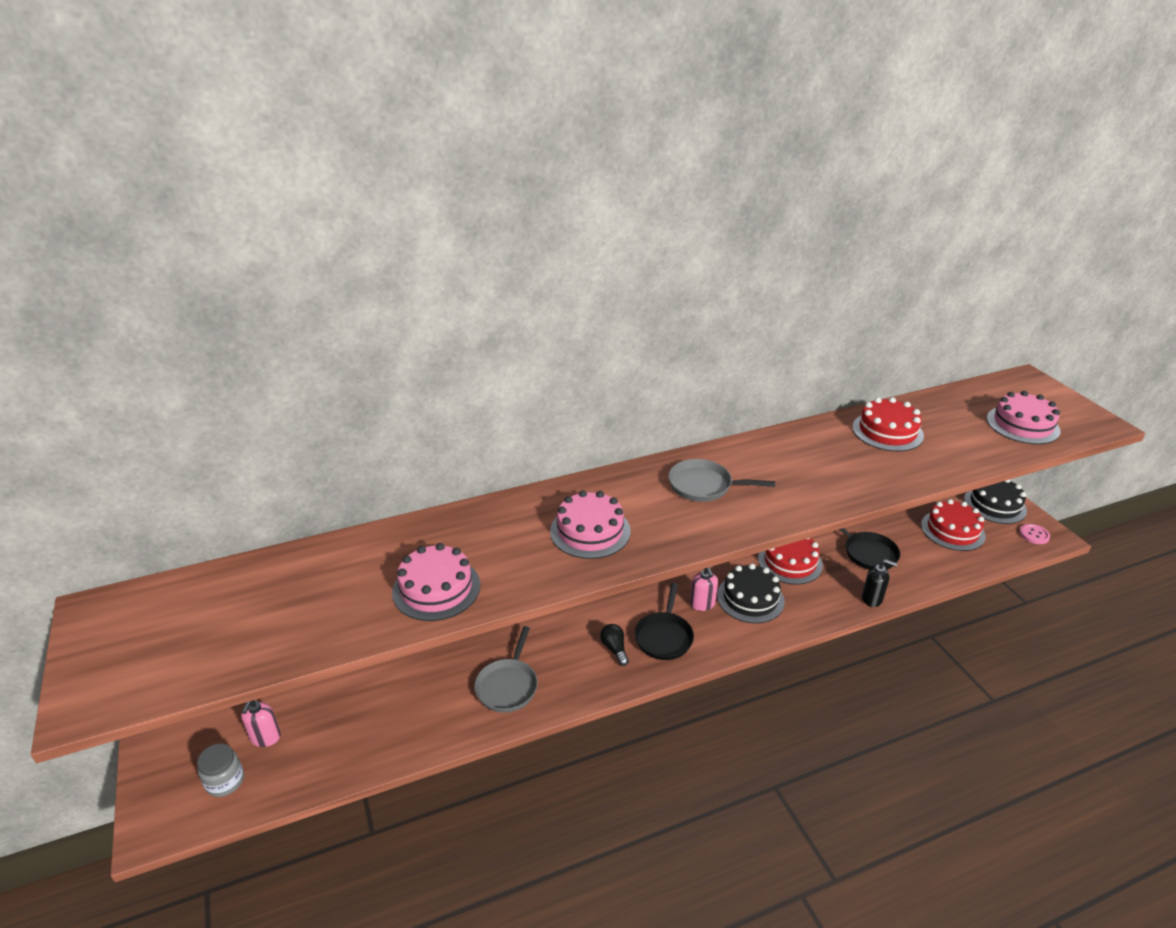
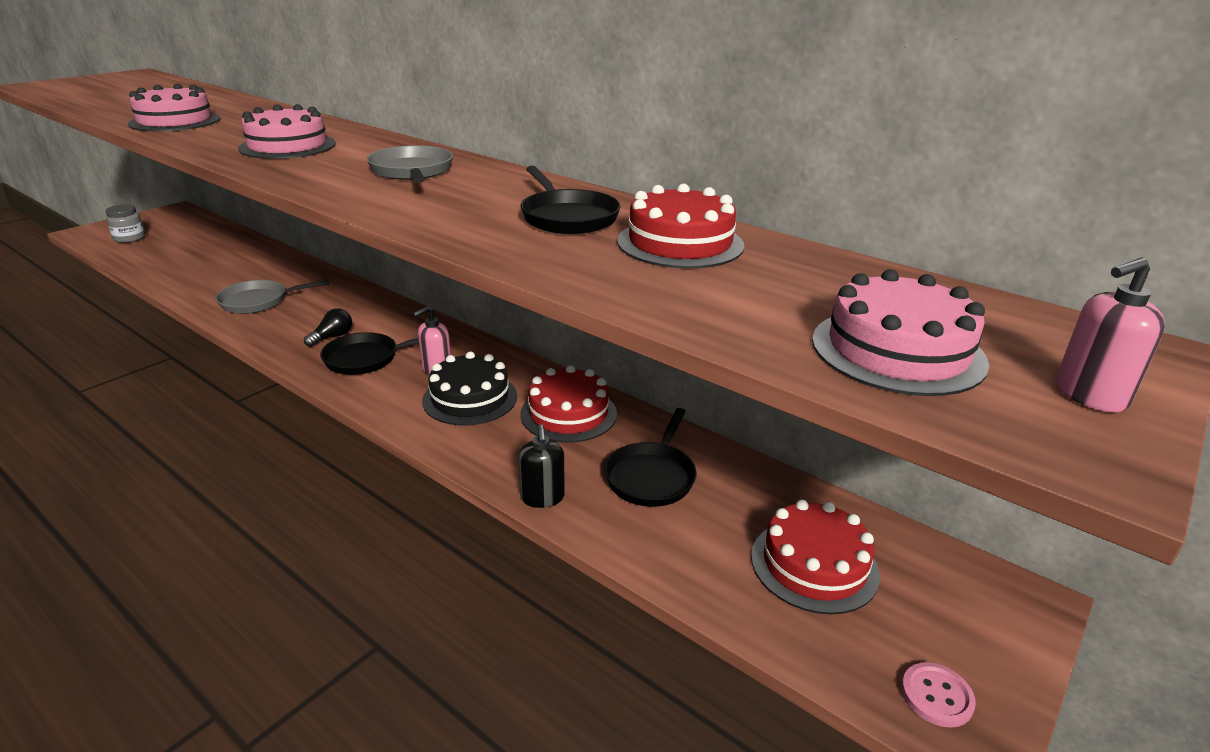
camera: 60 degrees right, 5 degrees down
pink soap dispenser [241,700,281,747] -> pink soap dispenser moved to [1056,258,1165,412]
black cake [964,480,1027,524] -> none
none -> black pan [520,166,620,234]

